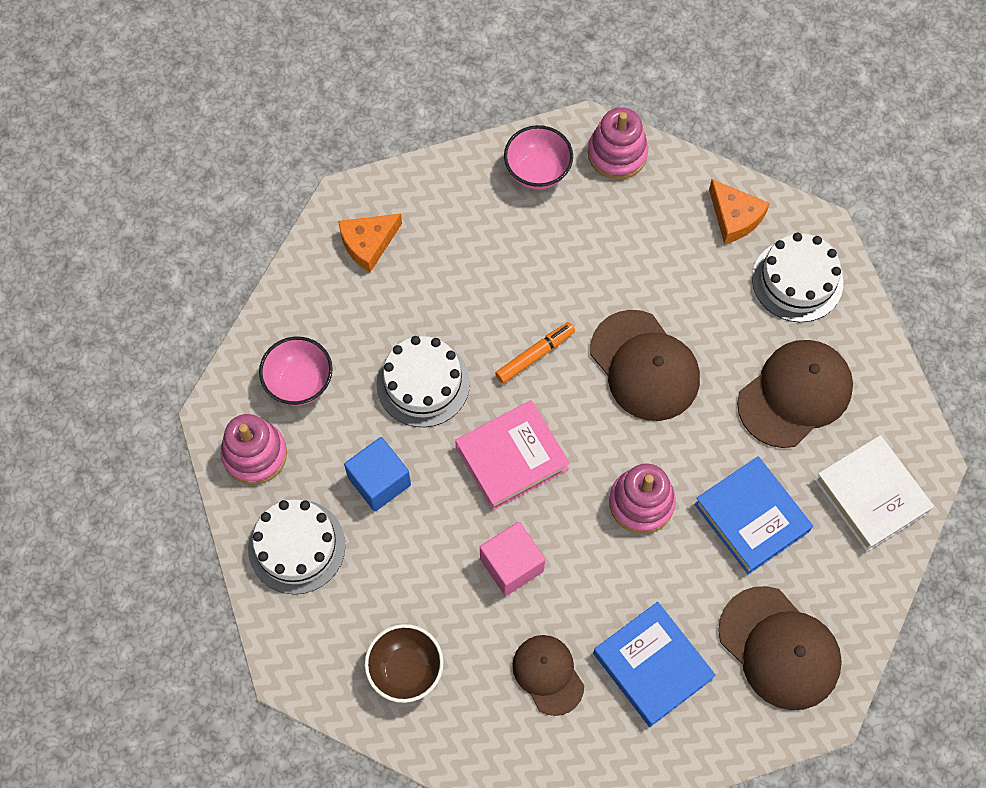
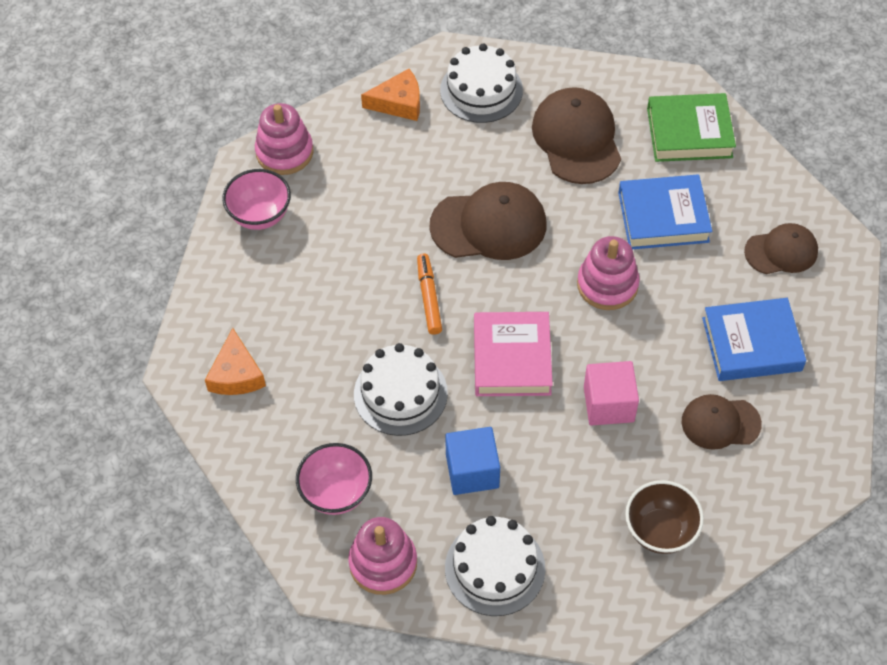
camera: 60 degrees left, 10 degrees down
brown cap [718,586,842,710] -> brown cap [744,223,818,274], size x0.62
white book [814,435,934,552] -> green book [647,93,736,162]

